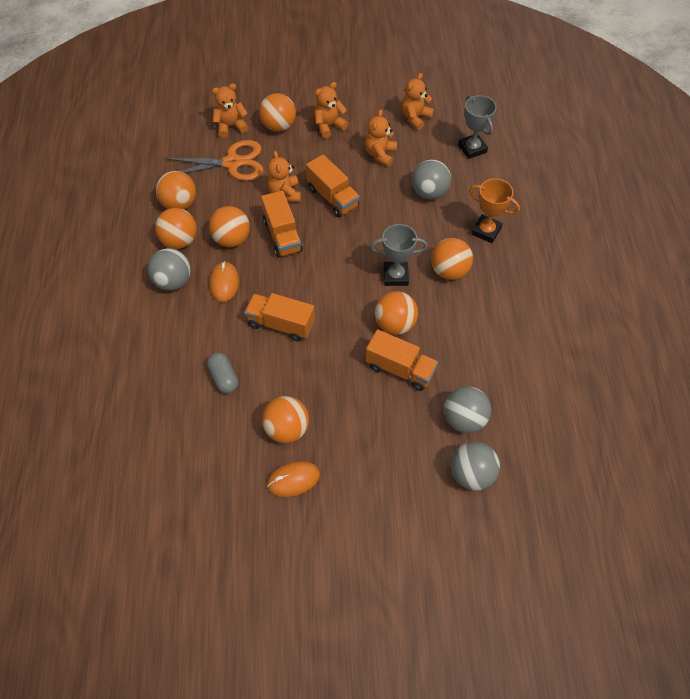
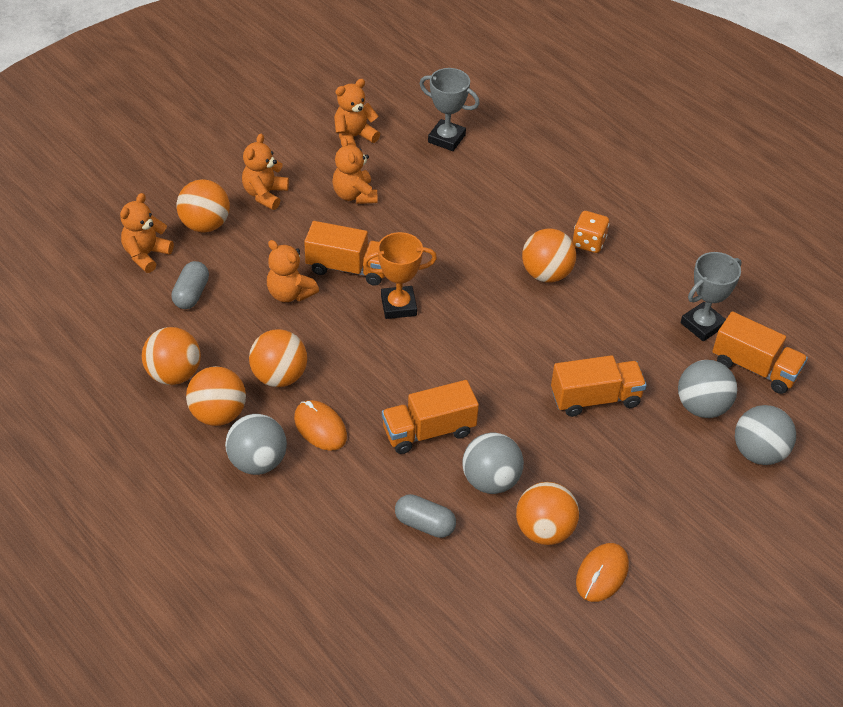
camera: 40 degrees left, 10 degrees down
orange scissors [164,140,263,181] -> grey capsule [171,261,209,309]
orange truck [261,191,303,258] -> orange truck moved to [712,311,808,394]
grey trophy [370,224,427,286] -> grey trophy moved to [681,252,741,341]
orange ball [375,291,418,335] -> none
orange teddy bear [401,73,434,130] -> orange teddy bear turned 60 degrees clockwise [334,79,380,147]
grey ball [412,160,451,199] -> grey ball moved to [462,433,524,494]
orange trophy [469,178,520,243] -> orange trophy moved to [363,232,437,319]
none -> orange dice [573,211,609,253]

